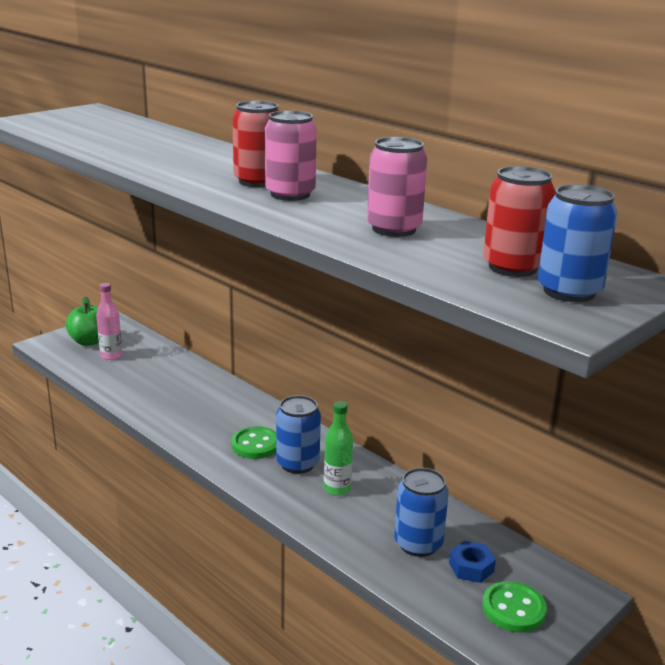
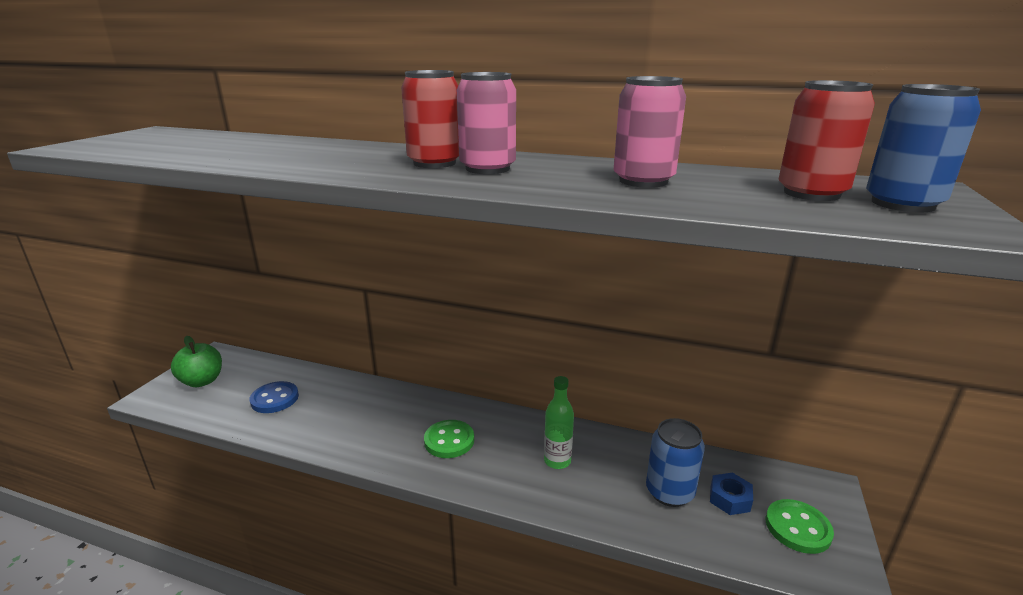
camera: 25 degrees left, 0 degrees up
pink bottle [96,283,122,360] -> none
blue can [276,395,321,474] -> none
none -> blue button [250,381,299,413]

